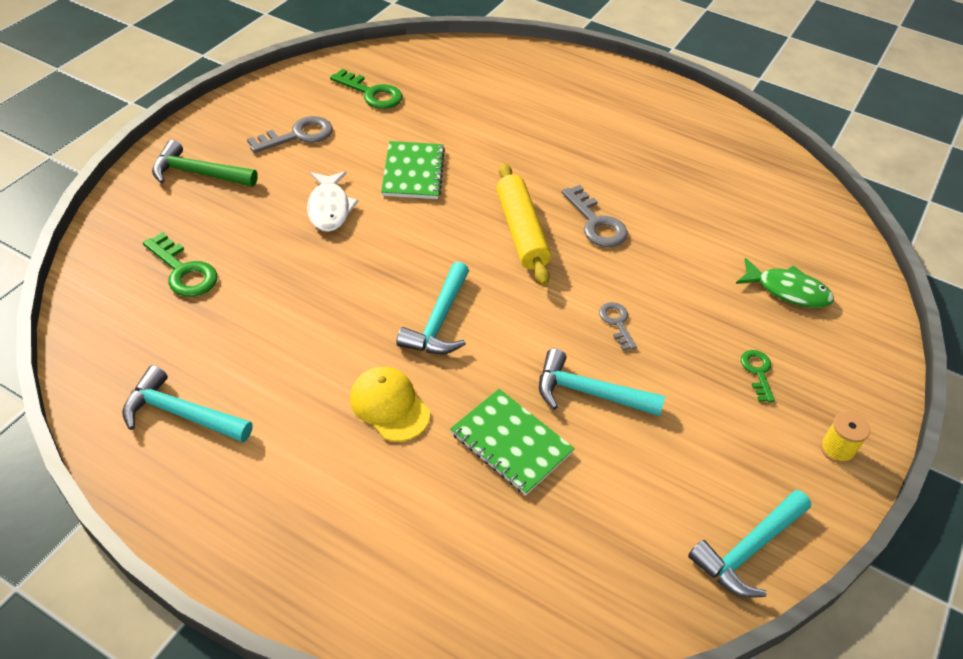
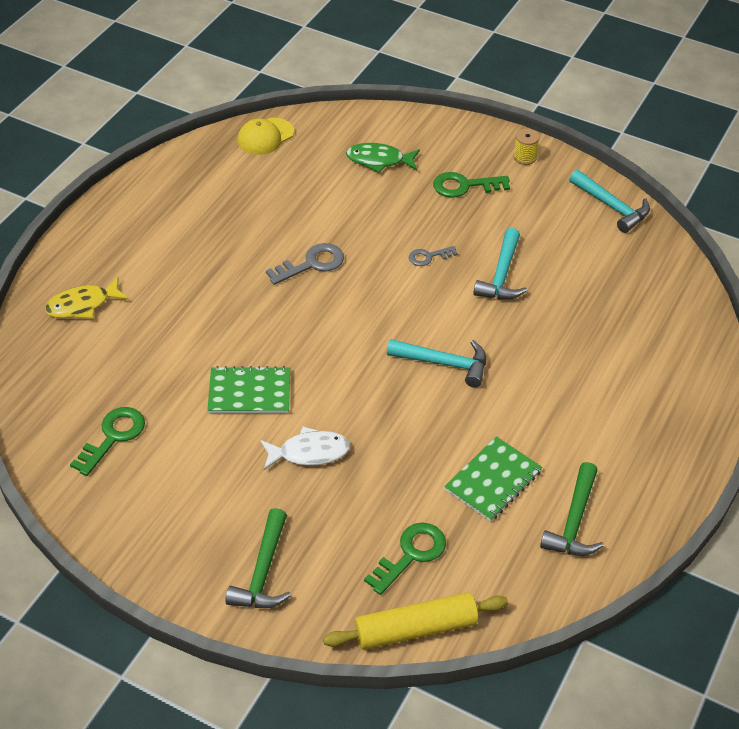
camera: 90 degrees left, 0 degrees up
turquoise hammer [122,365,253,442] -> green hammer [540,462,604,556]
grey key [247,116,333,153] -> none
yellow cap [350,367,430,442] -> yellow cap moved to [238,118,294,155]
green notebook [450,389,575,495] -> green notebook moved to [444,436,543,522]
yellow rolling pin [497,163,551,286] -> yellow rolling pin moved to [323,592,508,650]
green fish [736,258,834,308] -> green fish turned 105 degrees counterclockwise [346,143,420,173]
green key [741,350,775,402] -> green key [433,172,510,198], size x1.63
none -> yellow fish [45,277,129,319]

